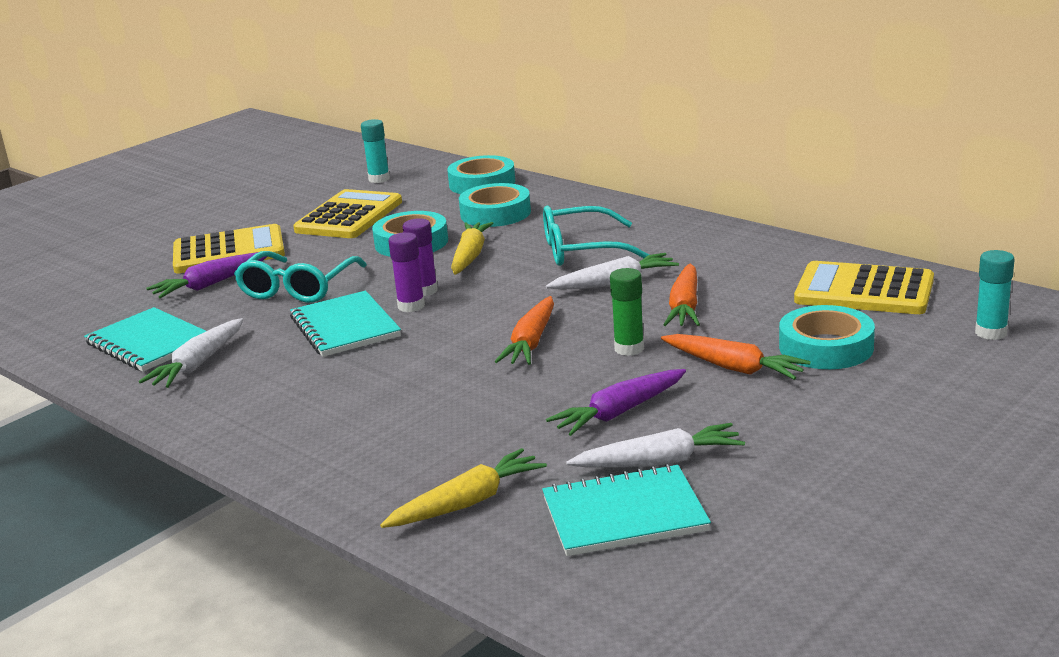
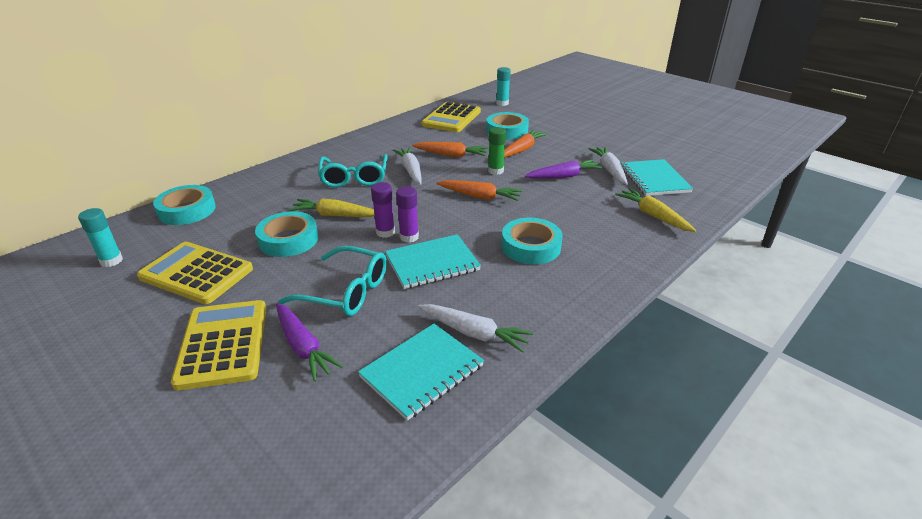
camera: 90 degrees left, 10 degrees up
turquoise tape [459,183,531,227] -> turquoise tape moved to [502,218,563,264]
purple carrot [546,369,686,436] -> purple carrot turned 75 degrees counterclockwise [525,159,604,179]

